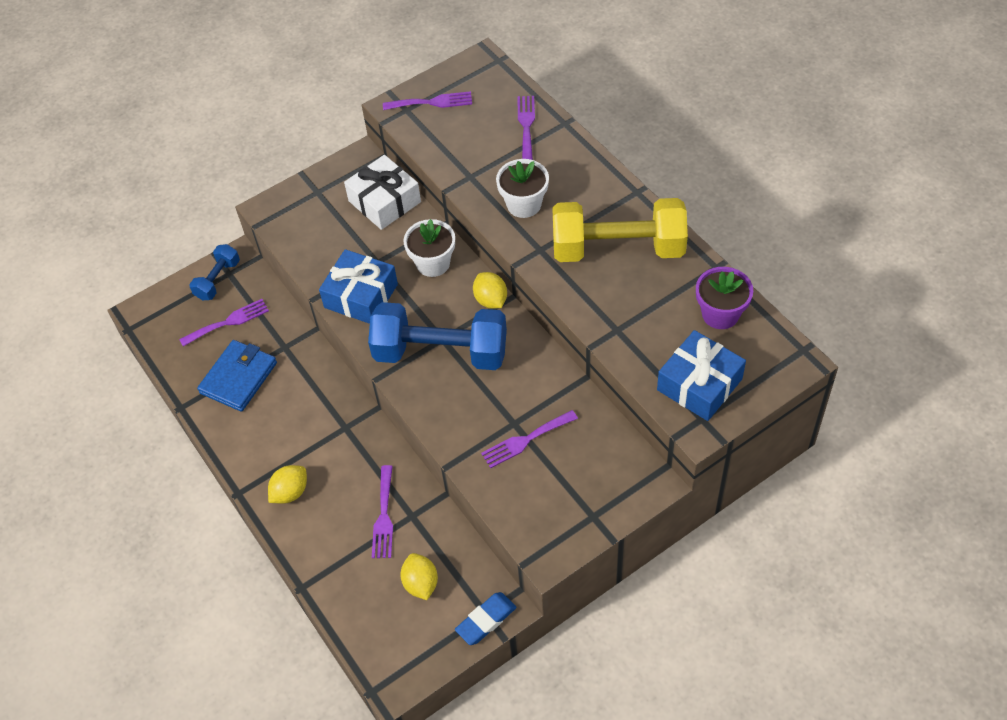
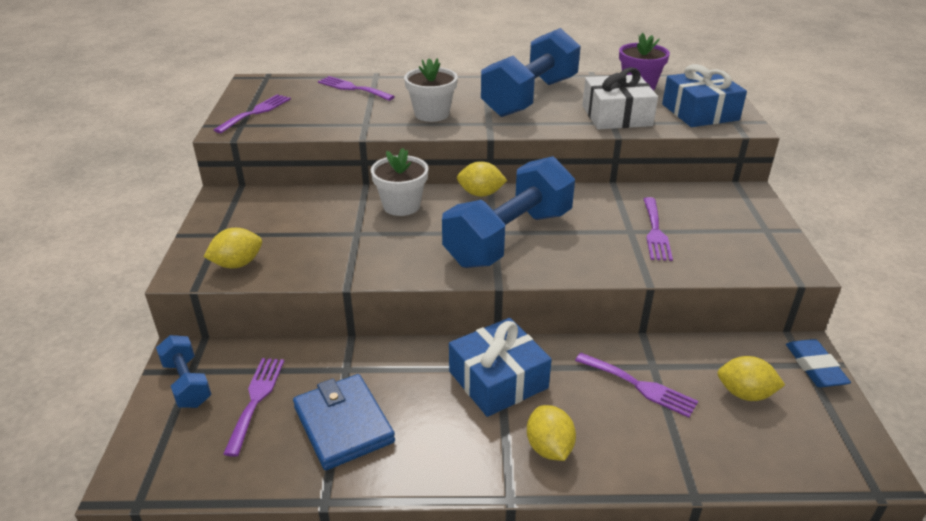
camera: 60 degrees left, 20 degrees down
blue gift [319,249,398,324] -> blue gift moved to [449,318,552,417]
white gift [344,155,421,230] -> white gift moved to [582,67,658,129]
yellow dumbbell [552,198,688,262] -> blue dumbbell [481,28,581,117]
none -> yellow lemon [204,228,262,268]

